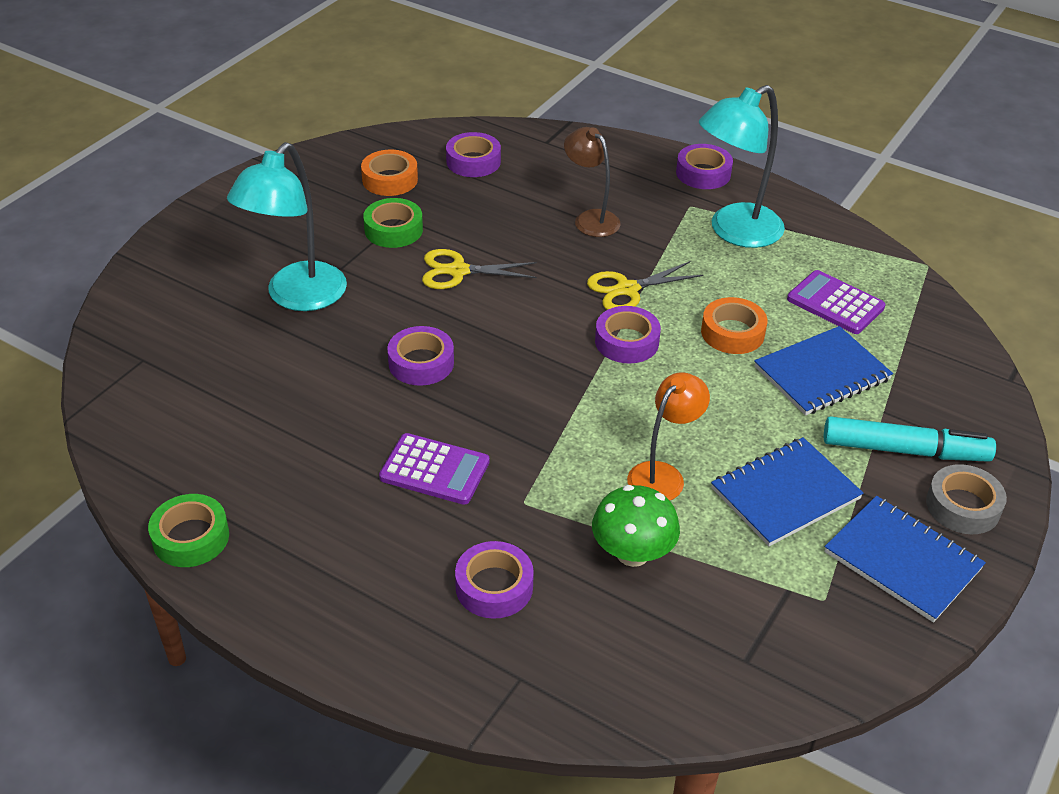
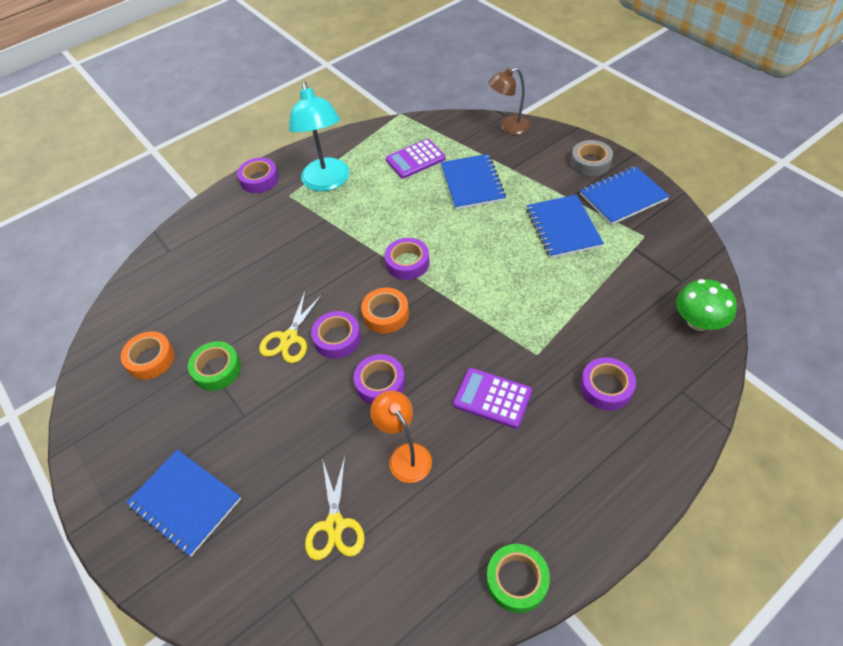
camera: 65 degrees left, 10 degrees up
turquoise lamp [227,142,347,311] -> none
purple calculator [379,433,490,505] -> purple calculator turned 105 degrees counterclockwise [453,368,532,429]
purple tape [446,132,501,177] -> purple tape moved to [311,311,361,359]
brown lamp [564,127,621,237] -> brown lamp moved to [488,68,530,135]
yellow scissors [587,261,703,310] -> yellow scissors moved to [305,456,365,560]
green mushroom [592,485,680,567] -> green mushroom moved to [676,279,737,331]
orange lamp [627,372,710,500] -> orange lamp moved to [370,391,432,483]
orange tape [701,297,767,354] -> orange tape moved to [361,288,409,334]
turquoise marker [824,416,996,462] -> none
none -> blue notebook [126,450,241,556]

